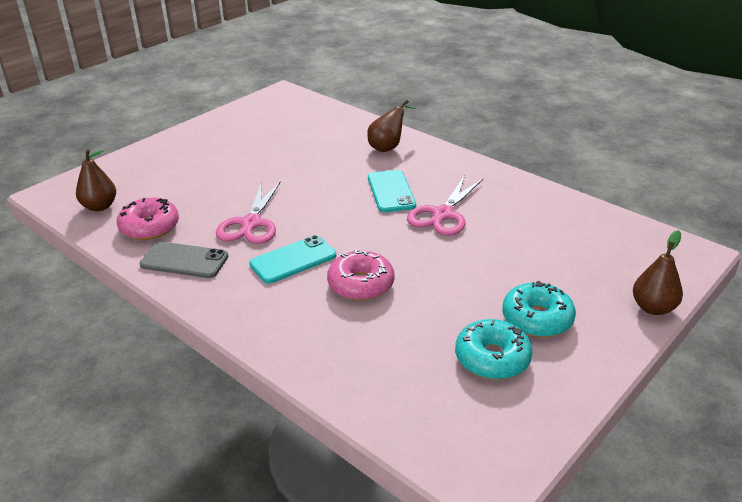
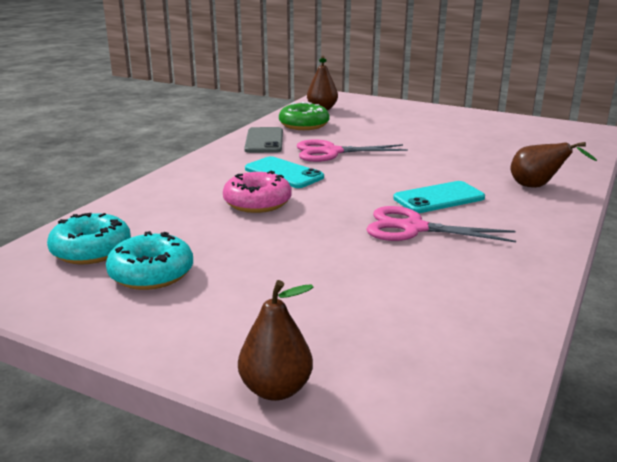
camera: 75 degrees right, 10 degrees down
pink donut [117,198,179,240] -> green donut [279,102,330,130]
turquoise donut [502,281,576,337] -> turquoise donut moved to [47,213,131,265]

